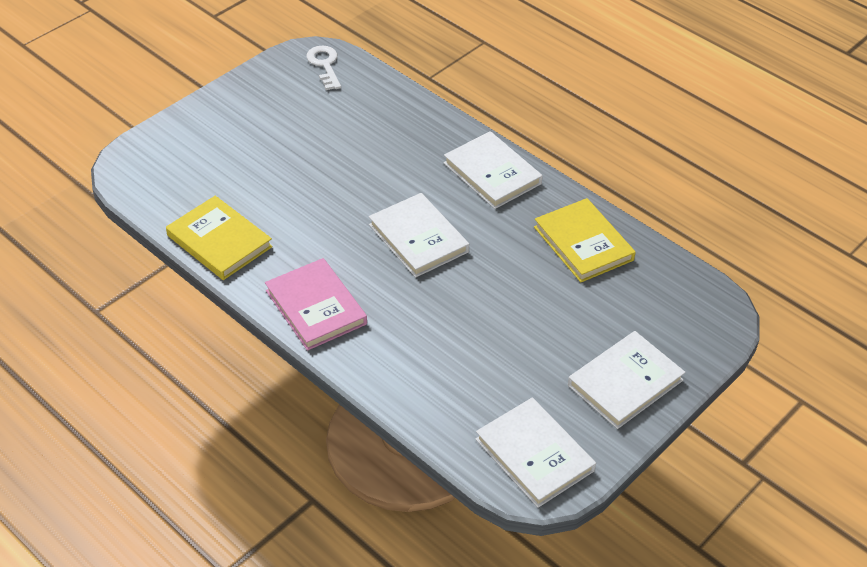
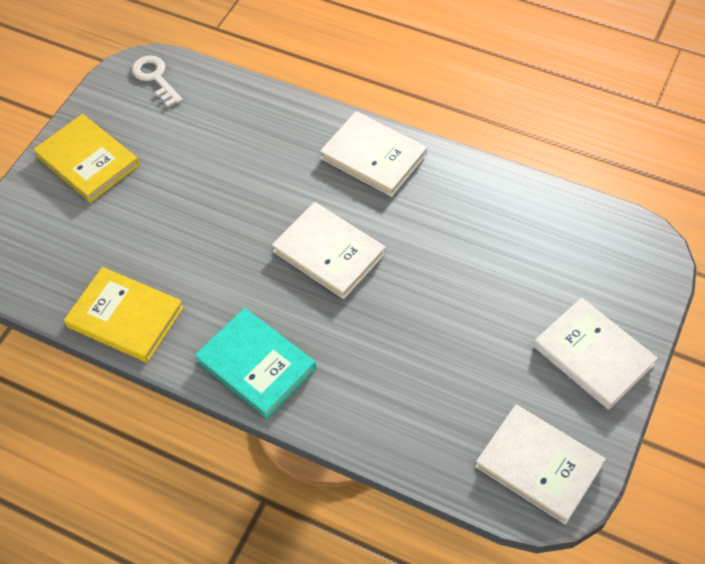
camera: 15 degrees left, 10 degrees up
pink book [265,258,367,351] -> turquoise book [195,308,316,418]
yellow book [534,198,636,282] -> yellow book moved to [33,114,139,203]
white book [568,331,685,429] -> white book turned 75 degrees counterclockwise [534,298,658,410]

